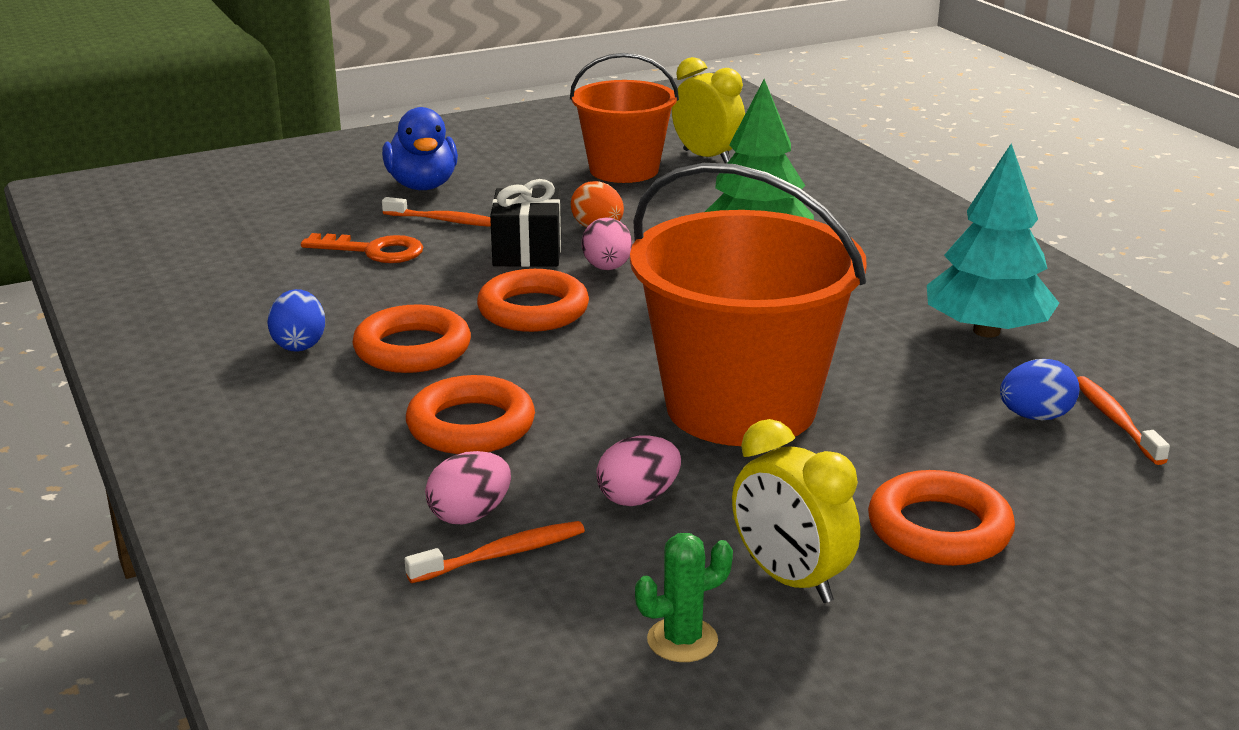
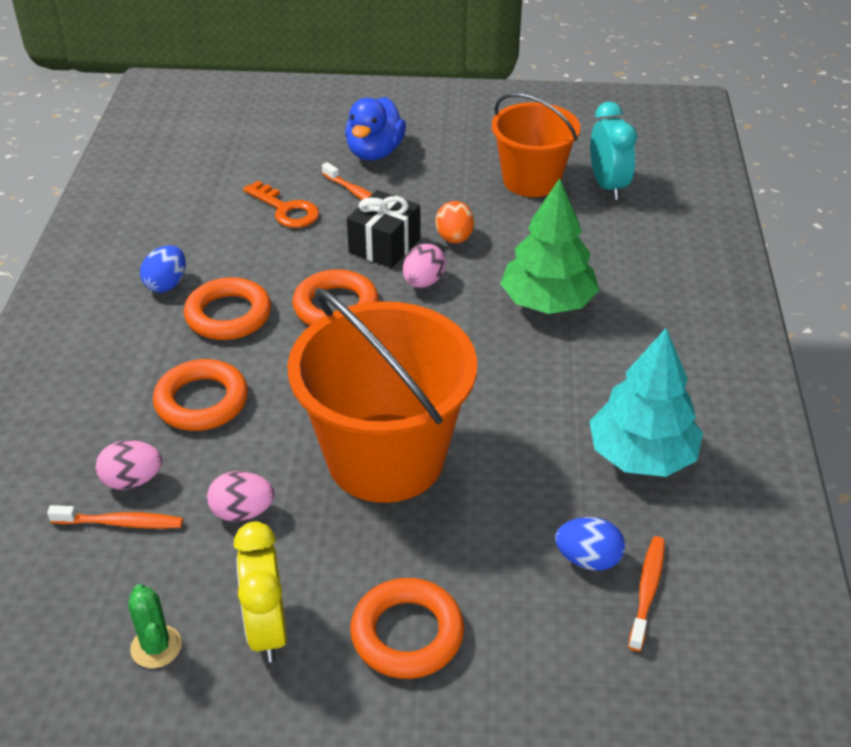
camera: 30 degrees right, 15 degrees up
green cactus [635,533,733,662] -> green cactus turned 60 degrees clockwise [128,584,182,668]
yellow clock [672,57,745,164] -> turquoise clock [590,102,637,200]

